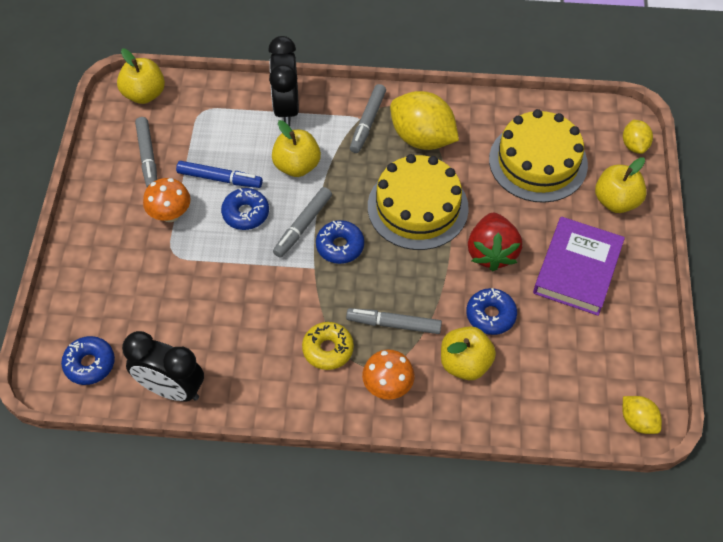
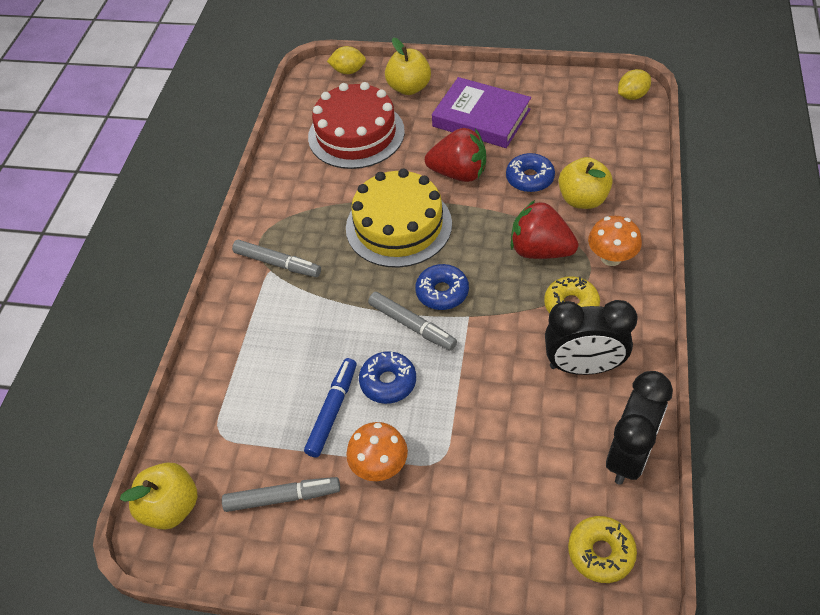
camera: 80 degrees left, 5 degrees down
blue donut [61,336,115,385] -> yellow donut [568,516,637,583]
black clock [268,36,299,126] -> black clock moved to [545,300,637,375]
yellow apple [272,120,321,177] -> none
grey marker [346,308,442,334] -> red strawberry [511,200,578,259]
yellow lemon [390,91,459,150] -> none
yellow cake [489,109,588,203] -> red cake [308,82,405,169]

